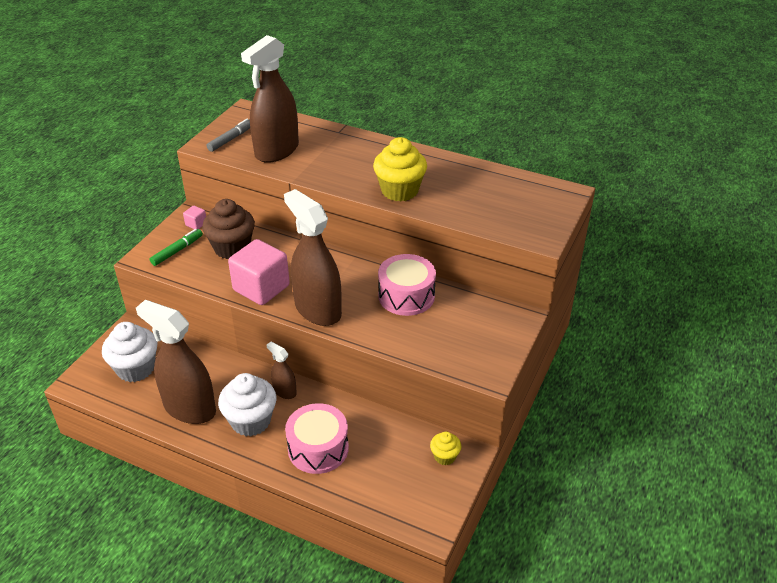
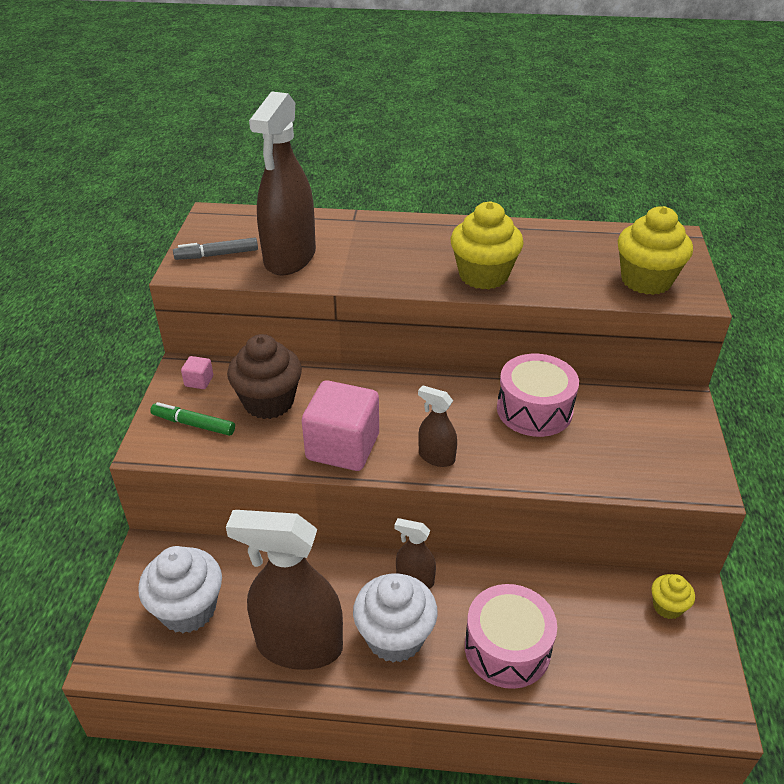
camera: 20 degrees left, 0 degrees up
green marker [150,229,203,266] -> green marker turned 90 degrees counterclockwise [150,402,235,436]
grey marker [207,119,250,152] -> grey marker turned 120 degrees counterclockwise [173,237,258,260]
brown spray bottle [284,189,342,326] -> brown spray bottle [418,385,457,467], size x0.47
none -> yellow cupcake [618,206,693,295]

